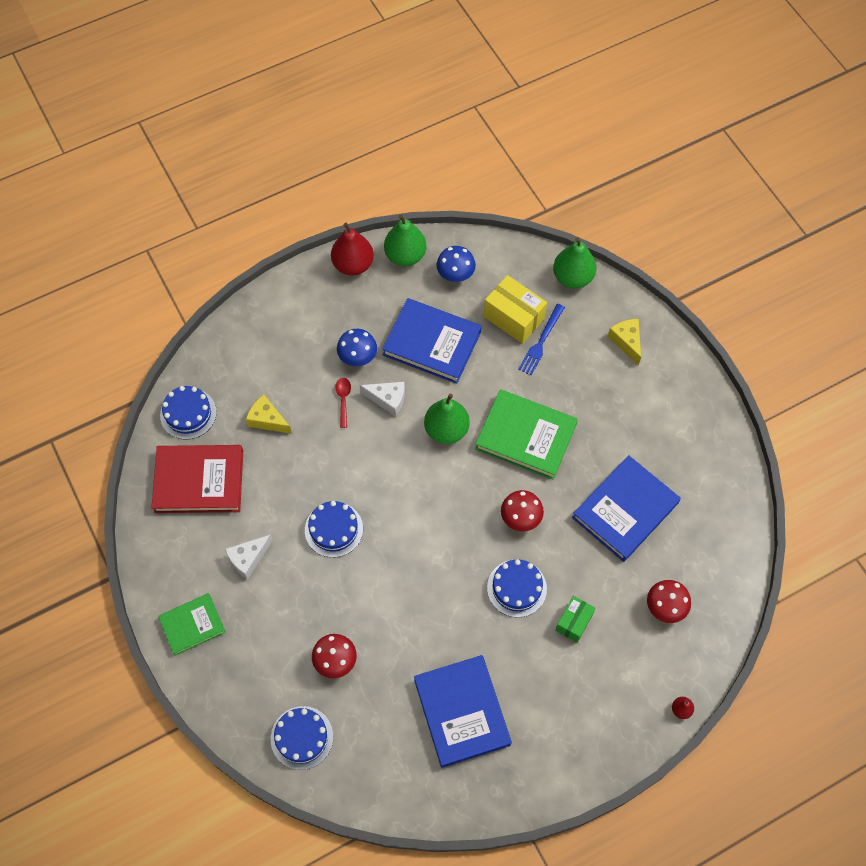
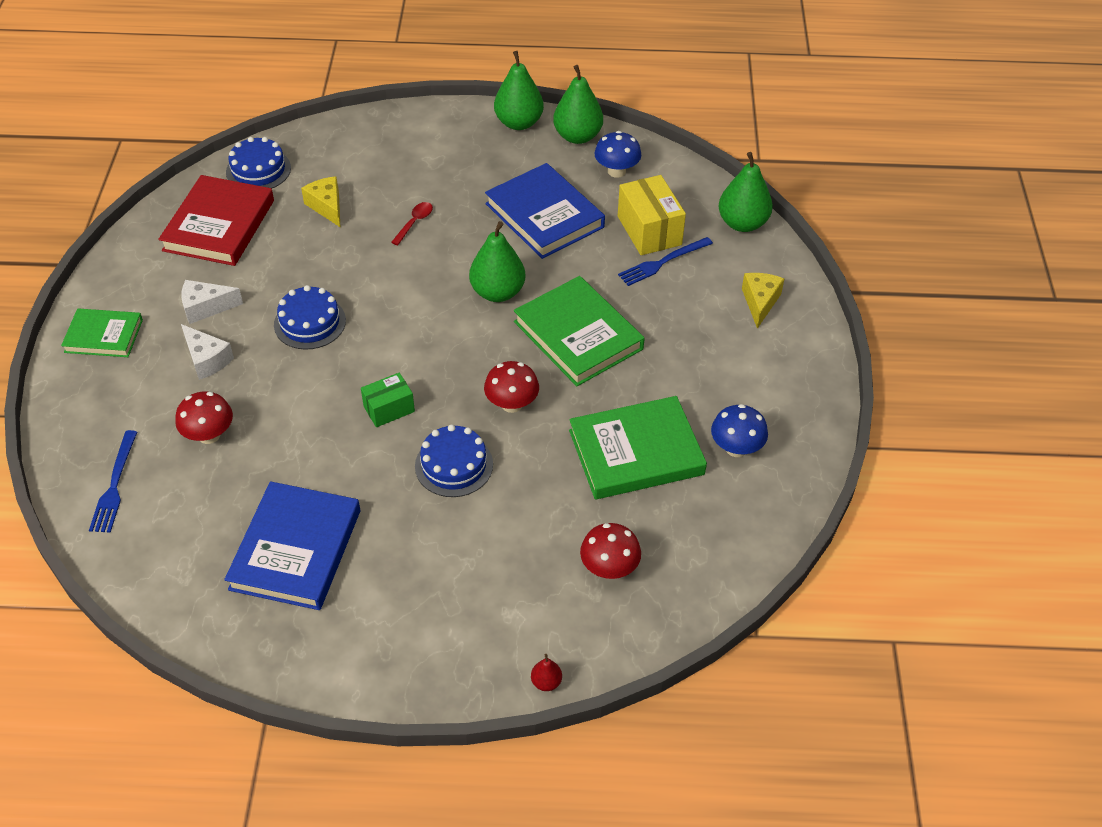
camera: 30 degrees right, 15 degrees down
red book [152,445,243,513] -> red book turned 75 degrees clockwise [158,175,274,266]
blue cake [271,706,333,770] -> blue fork [89,430,137,533]
red pear [331,223,374,276] -> green pear [494,51,544,130]
blue mushroom [337,329,377,366] -> blue mushroom moved to [711,404,768,457]
white cheese [360,382,405,417] -> white cheese moved to [181,324,234,380]
green box [555,596,596,643] -> green box moved to [361,372,415,427]
blue book [572,455,681,562] -> green book [569,396,707,499]

